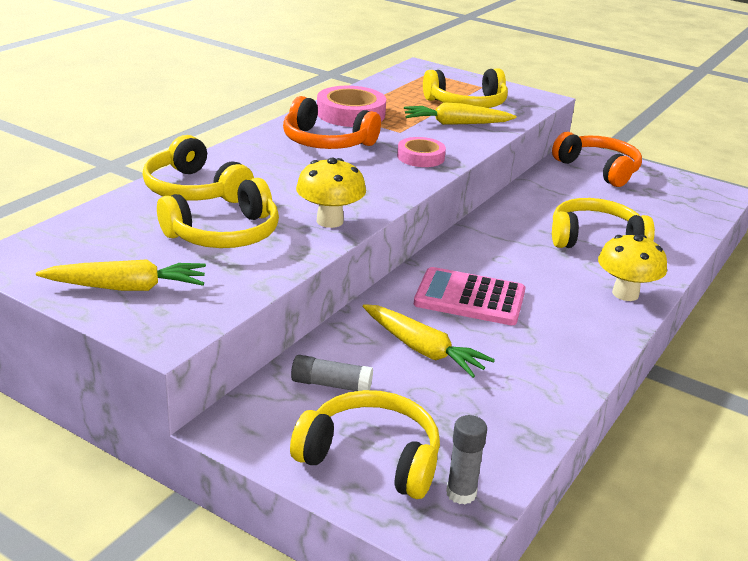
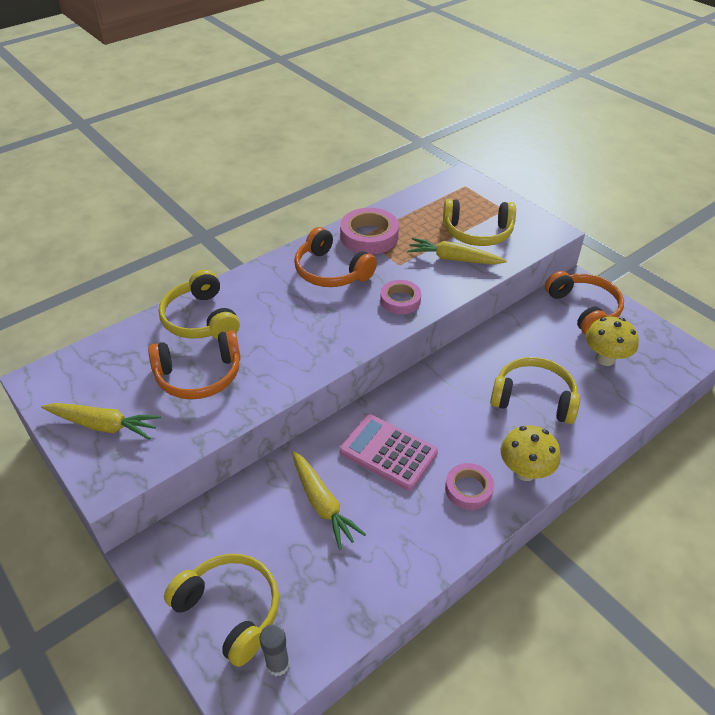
camera: 20 degrees right, 15 degrees up
yellow headphones [157,178,279,248] -> orange headphones [148,330,241,400]
grey glue stick [291,355,373,391] -> none
yellow mushroom [296,158,366,228] -> yellow mushroom moved to [586,317,639,366]
none -> pink tape [445,463,494,510]

